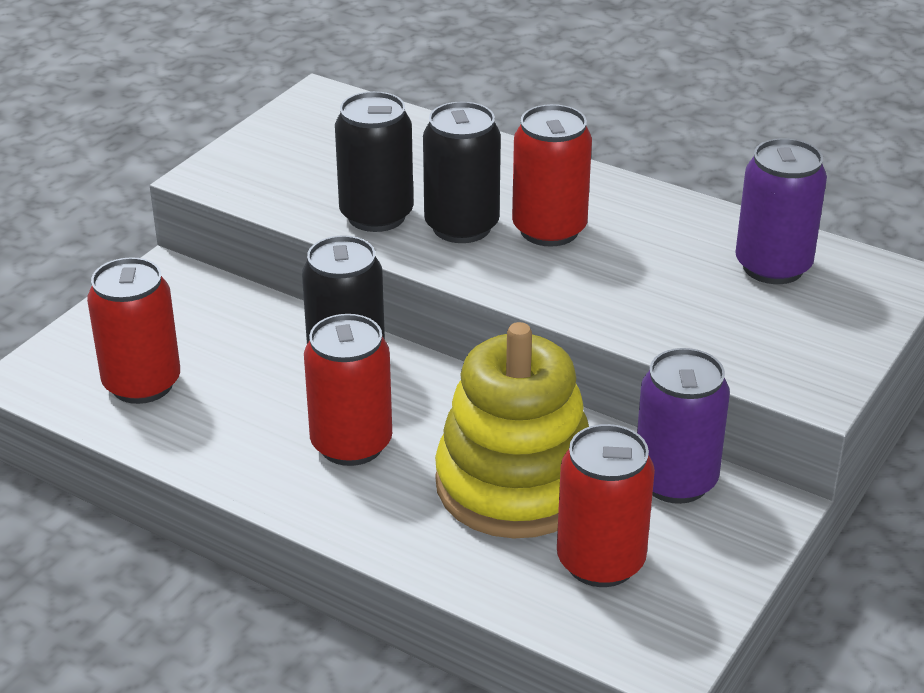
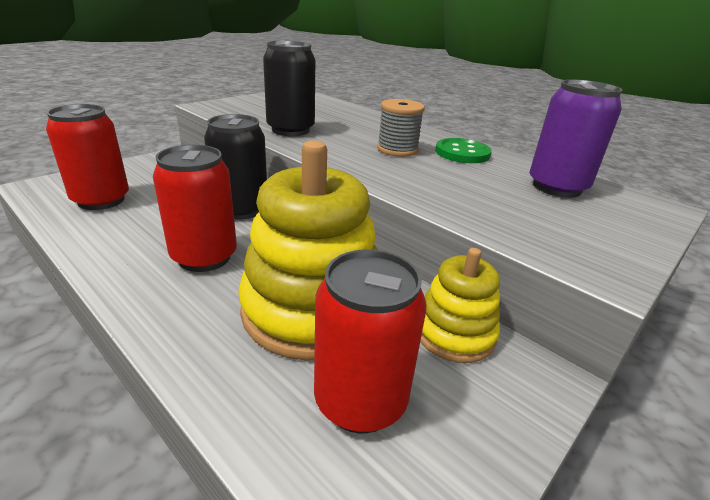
camera: 10 degrees right, 5 degrees down
black can [423,101,501,243] -> none
red can [512,104,592,246] -> grey spool [377,99,425,157]
purple can [637,348,730,504] -> yellow stacking toy [420,248,500,363]
none -> green button [435,138,492,163]

